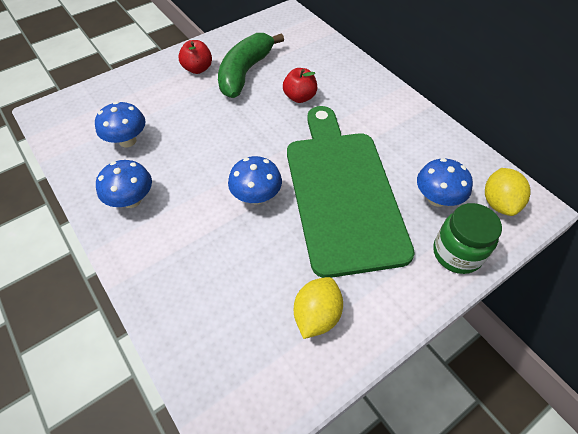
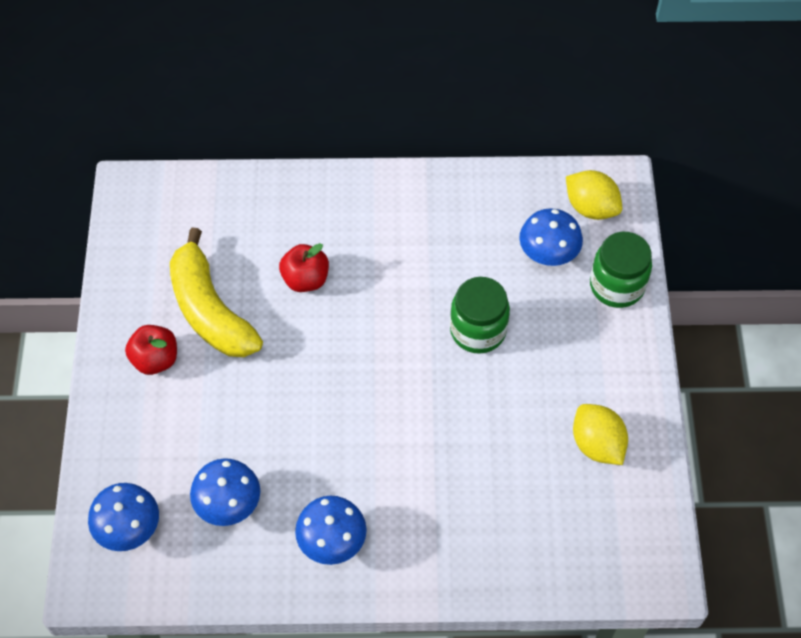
camera: 55 degrees left, 5 degrees up
green banana [218,33,284,98] -> yellow banana [170,227,263,357]
blue mushroom [228,156,282,204] -> blue mushroom moved to [88,483,159,551]
green cutting board [287,106,415,278] -> green jar [450,277,510,354]

